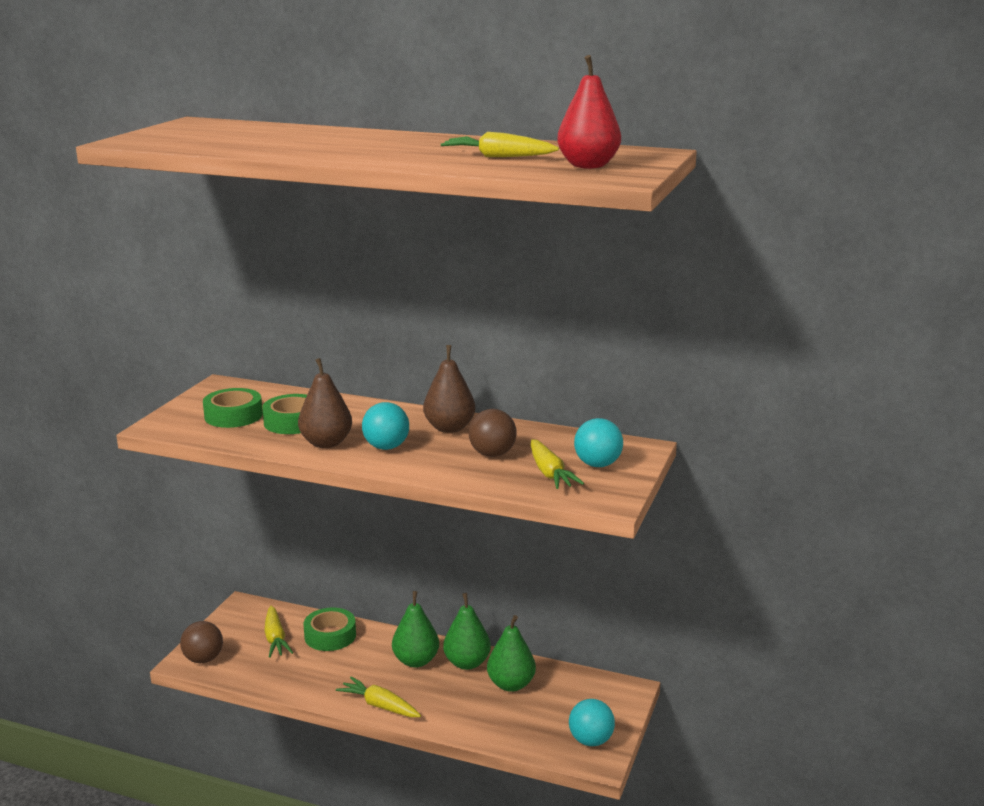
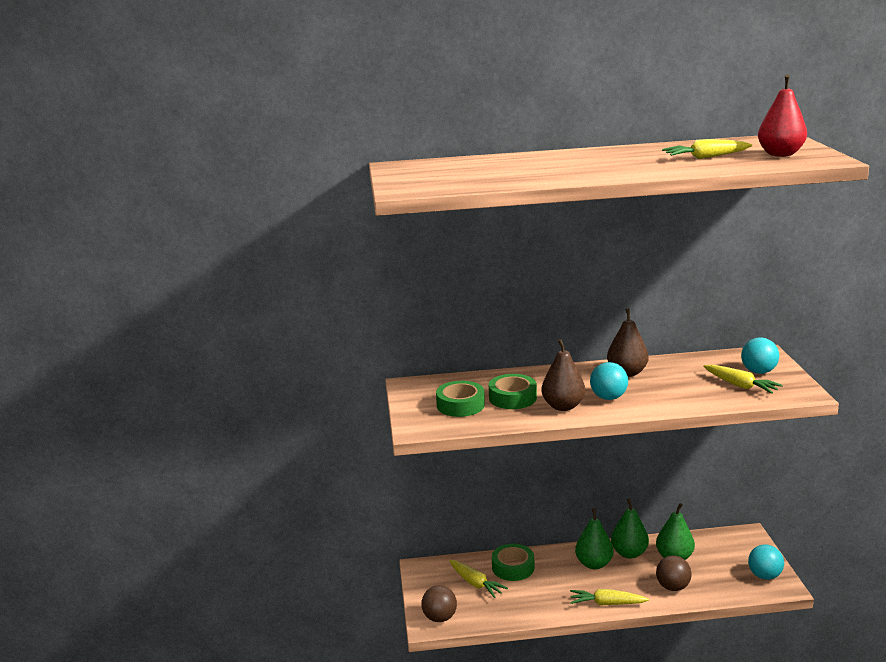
camera: 25 degrees left, 0 degrees up
brown ball [468,409,517,457] -> brown ball moved to [656,555,692,591]

